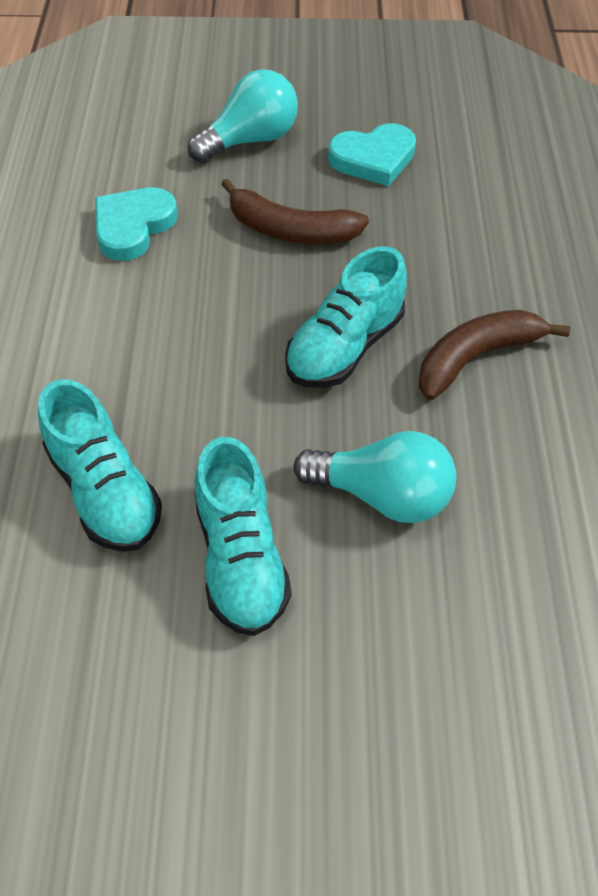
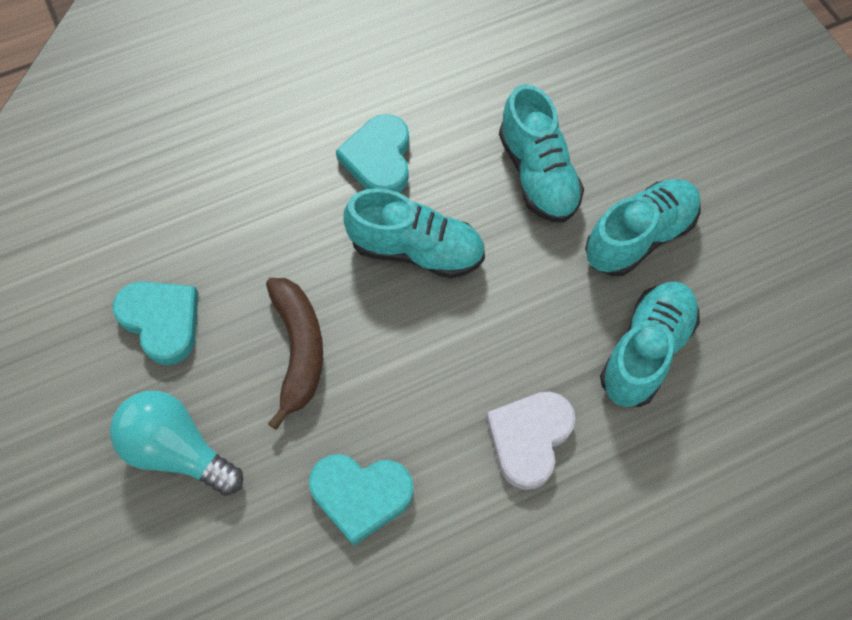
camera: 115 degrees left, 10 degrees up
turquoise light bulb [293,431,456,523] -> turquoise shoe [499,84,584,223]
brown banana [418,310,570,400] -> turquoise heart [336,114,409,193]
none -> white heart [486,391,576,490]

